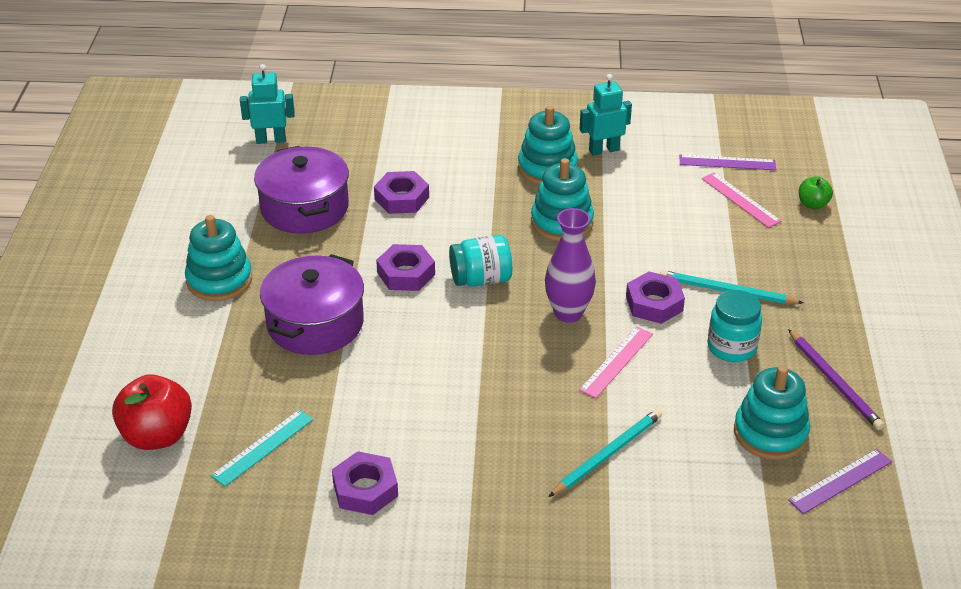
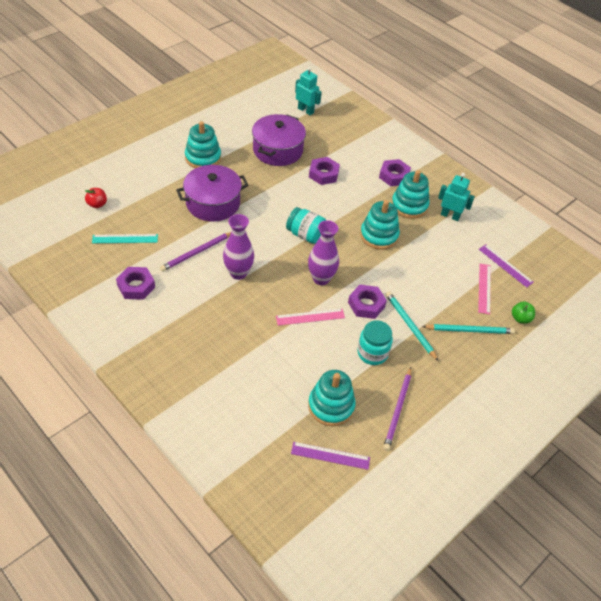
camera: 40 degrees right, 10 degrees up
red apple [112,374,192,450] -> red apple [85,188,107,208], size x0.52
purple nut [376,244,435,291] -> purple nut moved to [379,159,411,186]
turquoise pencil [549,409,662,497] -> turquoise pencil moved to [422,324,515,334]
none -> purple pencil [160,232,231,271]
none -> purple vase [223,214,254,280]

